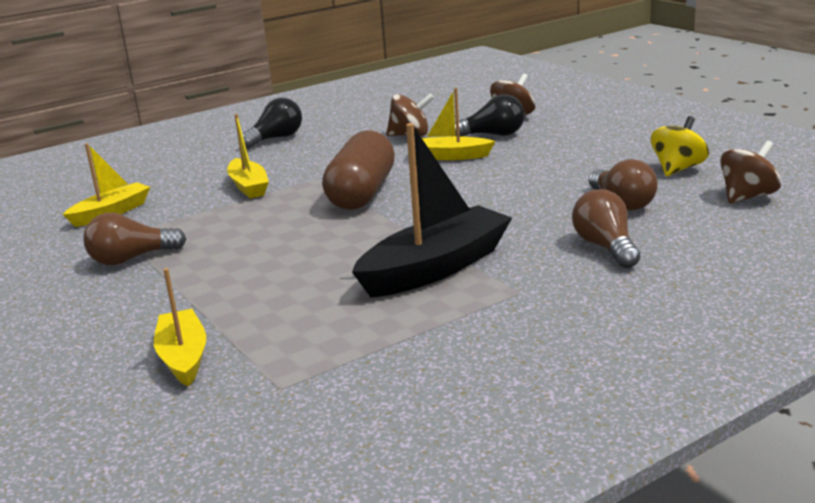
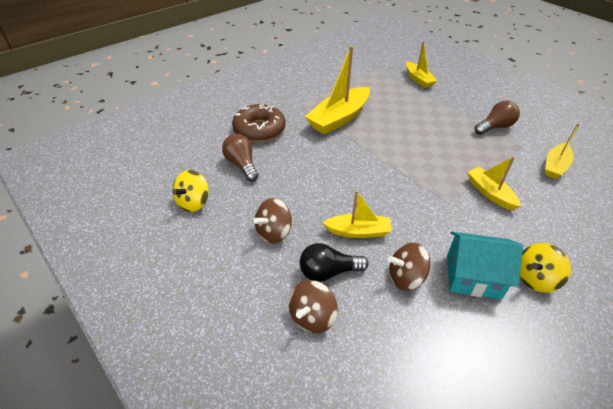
camera: 170 degrees right, 20 degrees up
black light bulb [242,98,302,149] -> yellow spinning top [520,243,571,292]
brown capsule [322,130,395,210] -> none
black boat [352,123,512,298] -> yellow boat [305,46,370,134]
brown light bulb [572,189,640,268] -> brown donut [232,104,286,142]
brown spinning top [720,140,781,204] -> brown spinning top moved to [254,198,292,243]
none -> turquoise house [447,232,523,299]

